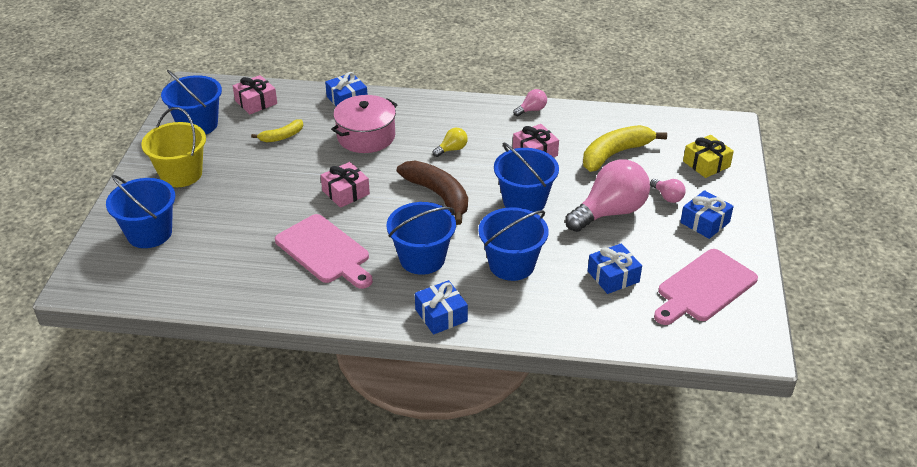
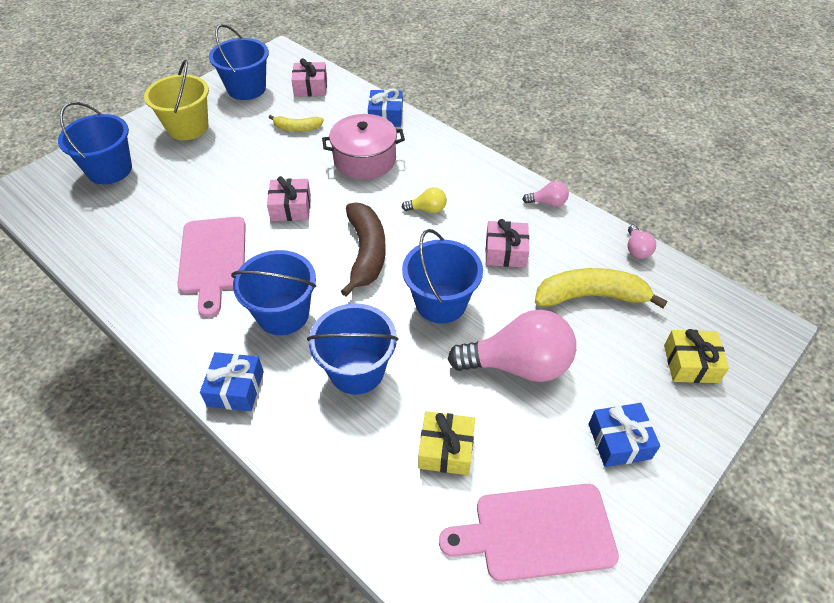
camera: 35 degrees right, 10 degrees up
blue gift [588,243,642,294] -> yellow gift [418,411,475,475]
pink light bulb [650,179,686,203] -> pink light bulb moved to [628,225,656,259]

